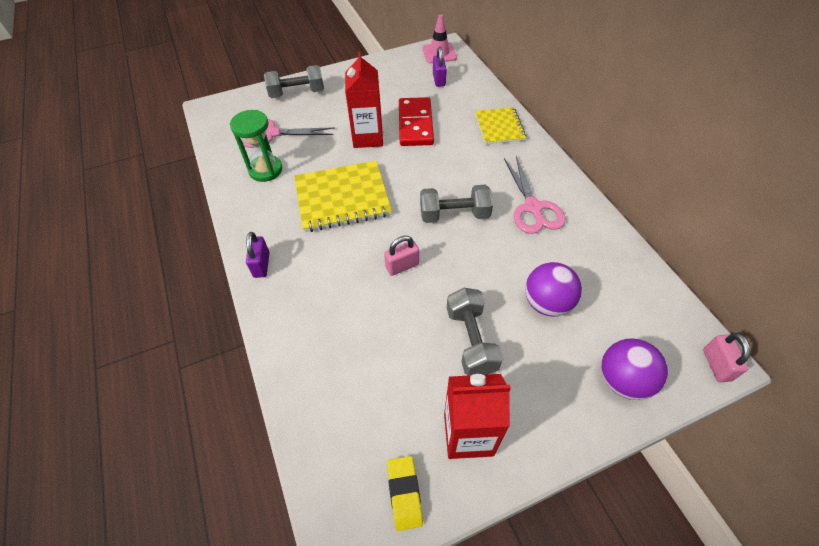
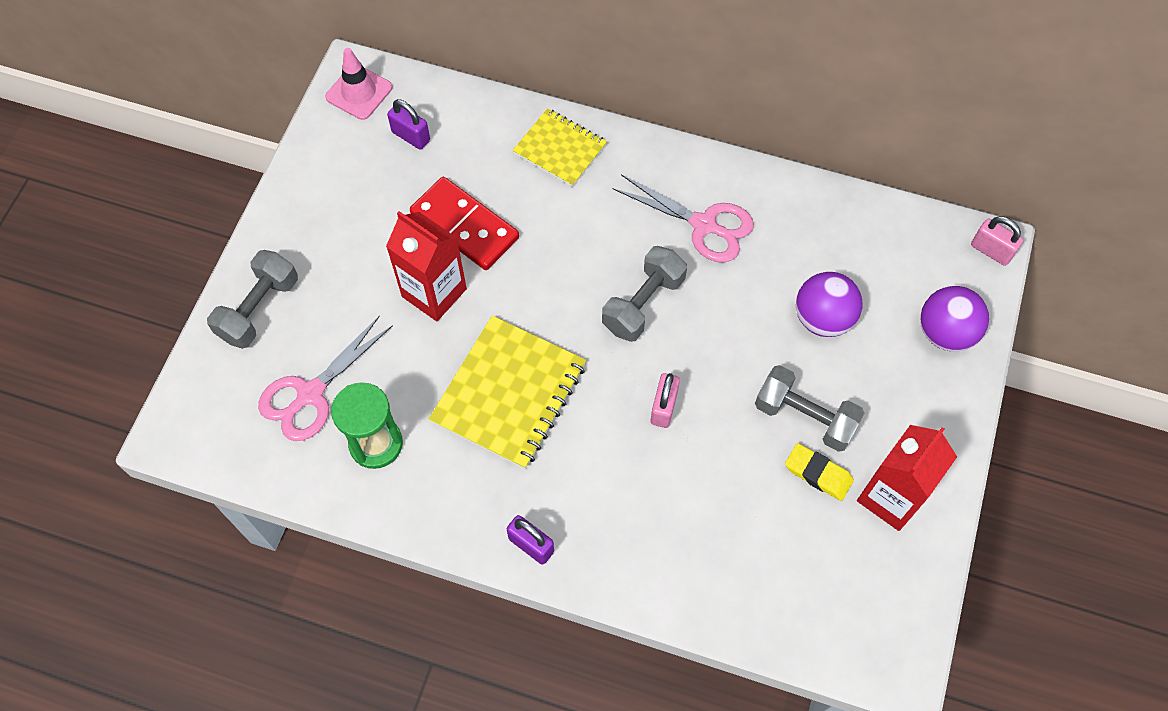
camera: 50 degrees left, 10 degrees up
yellow eraser [387,456,423,531] -> yellow eraser moved to [785,443,854,501]

